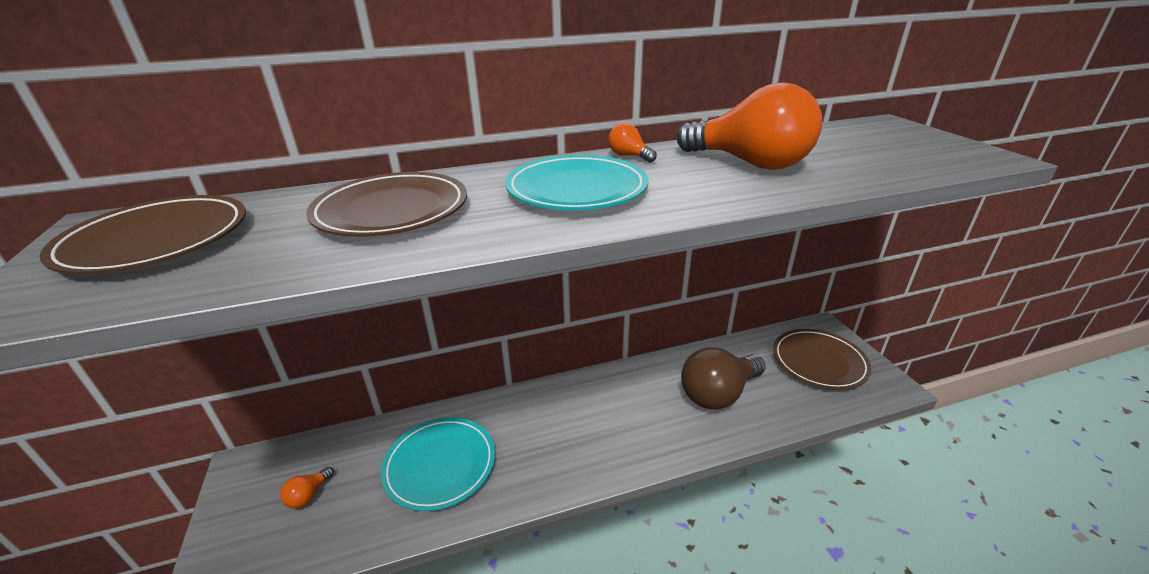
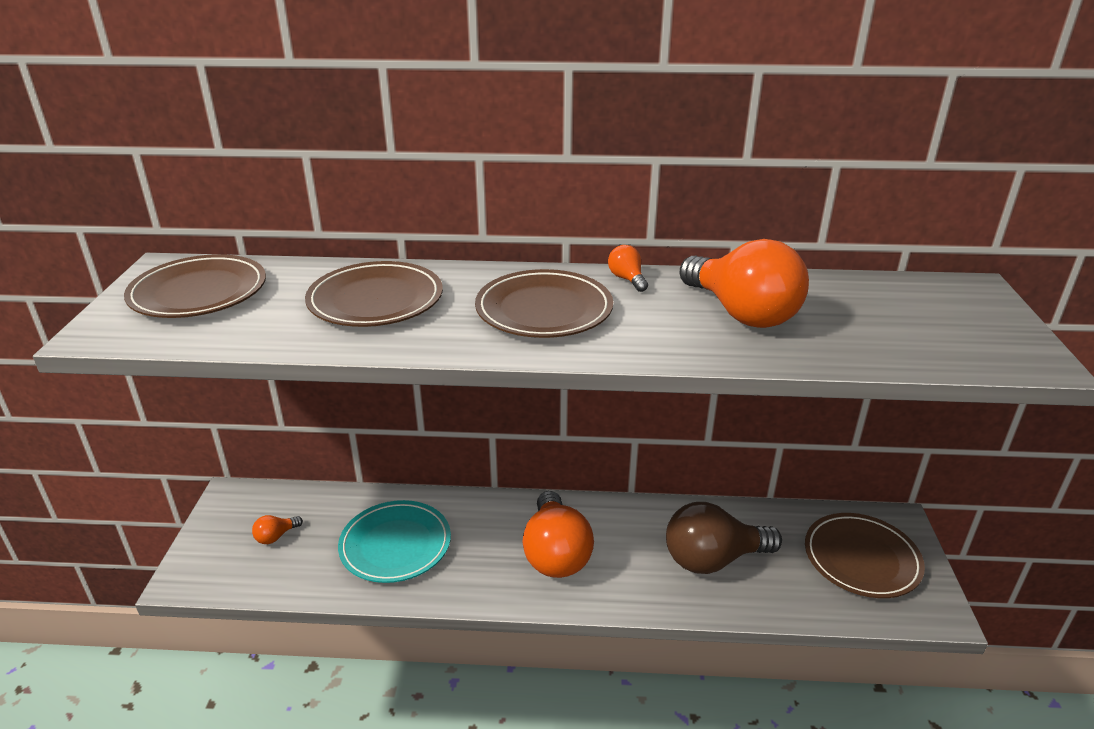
camera: 20 degrees right, 0 degrees up
turquoise plate [505,155,649,210] -> brown plate [475,269,613,338]
none -> orange light bulb [523,491,594,578]

